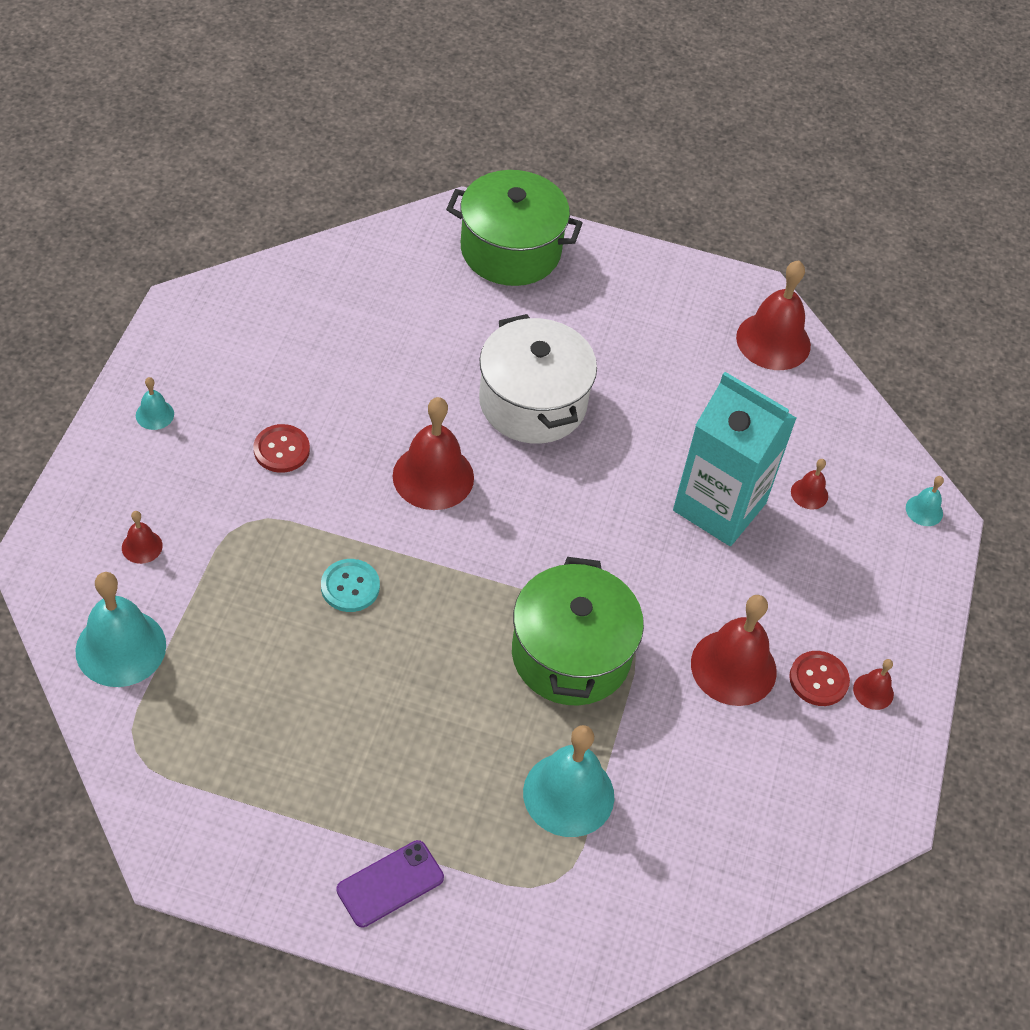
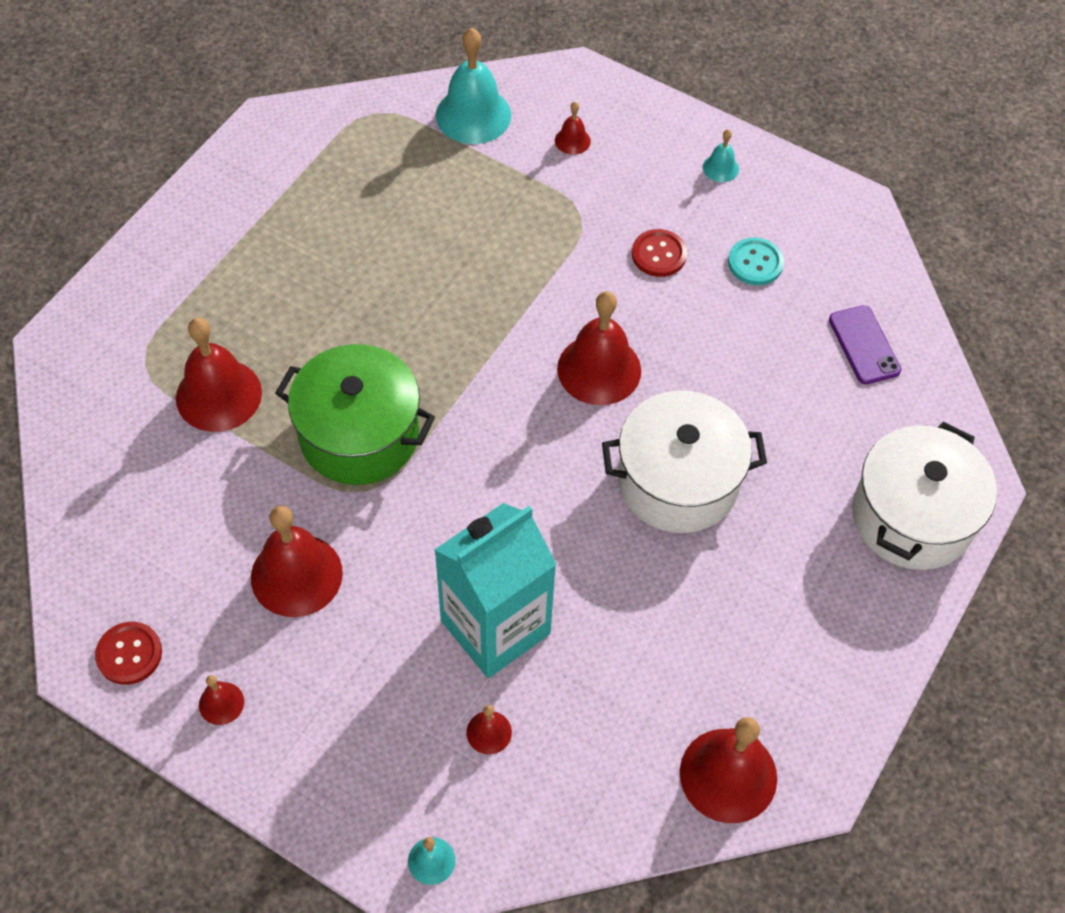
camera: 110 degrees right, 5 degrees up
turquoise button [321,559,380,612] -> turquoise button moved to [728,238,784,285]
purple phone [336,840,444,927] -> purple phone moved to [829,305,901,384]
green pot [446,170,583,286] -> white pot [852,422,997,570]
turquoise bell [523,725,615,837] -> red bell [176,318,262,432]
red button [789,651,850,706] -> red button moved to [95,622,162,685]

